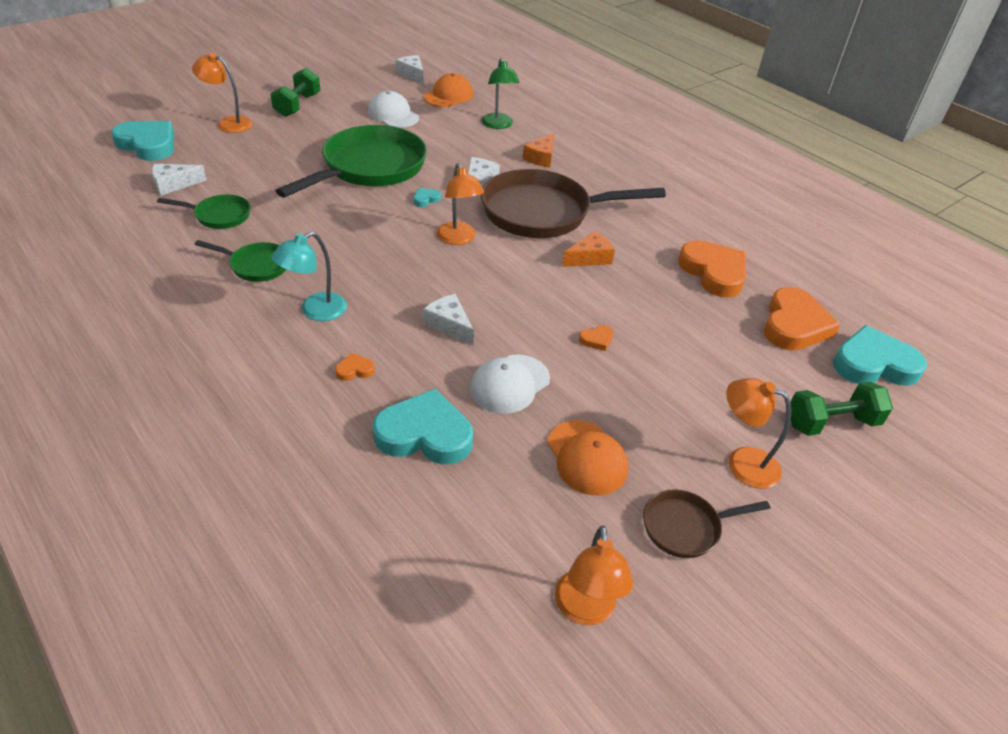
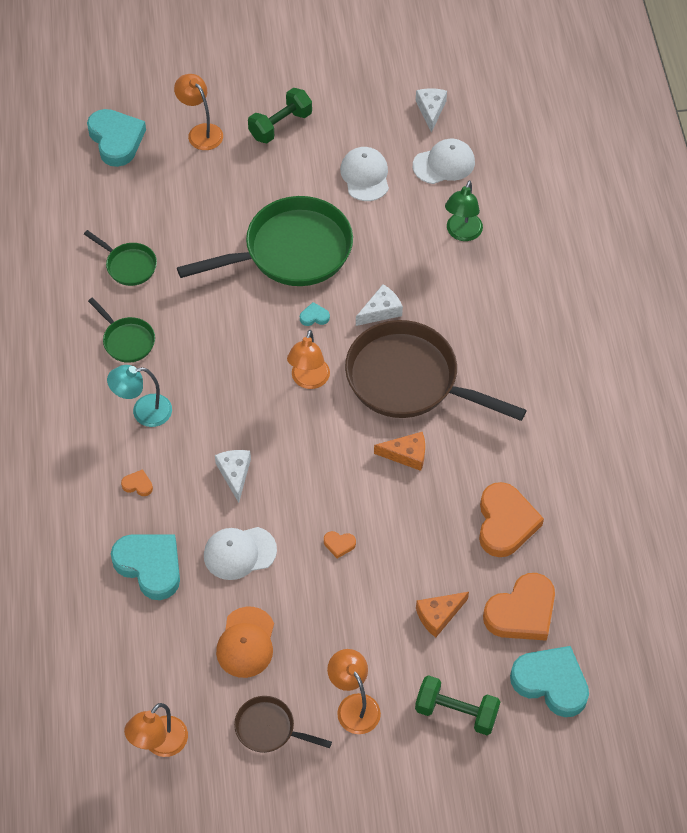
camera: 35 degrees right, 15 degrees up
white cheese [152,164,207,196] -> none
orange cap [424,73,473,107] -> white cap [413,139,475,184]
orange cheese [523,133,555,167] -> orange cheese moved to [416,592,469,638]

